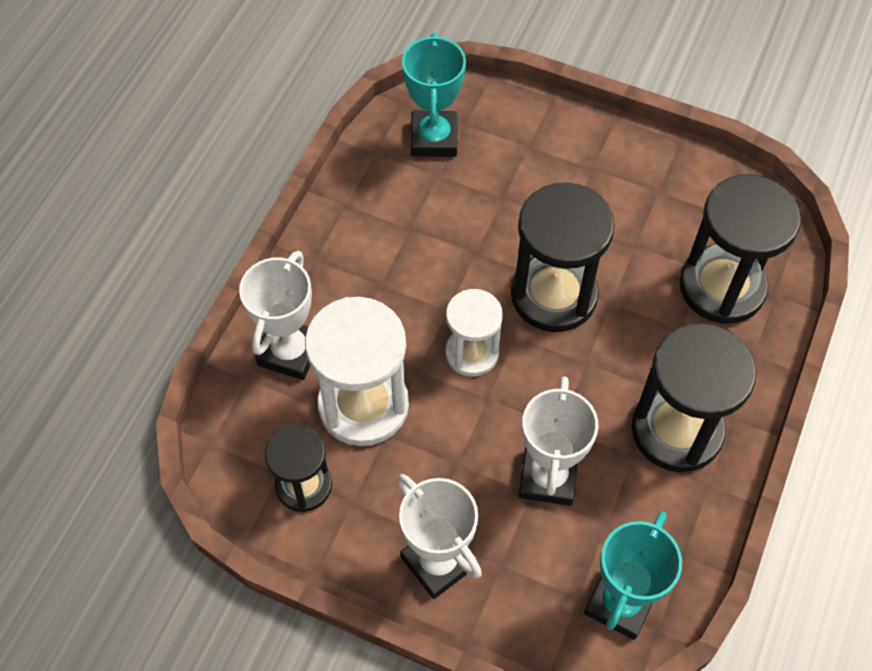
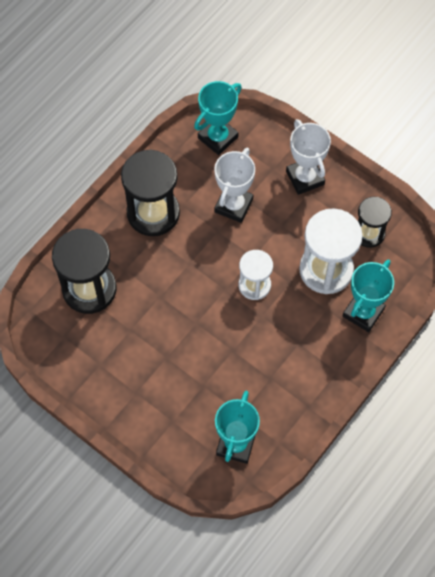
camera: 165 degrees left, 5 degrees up
white trophy [239,251,312,380] -> turquoise trophy [343,259,394,332]
black hourglass [511,183,615,332] -> none

